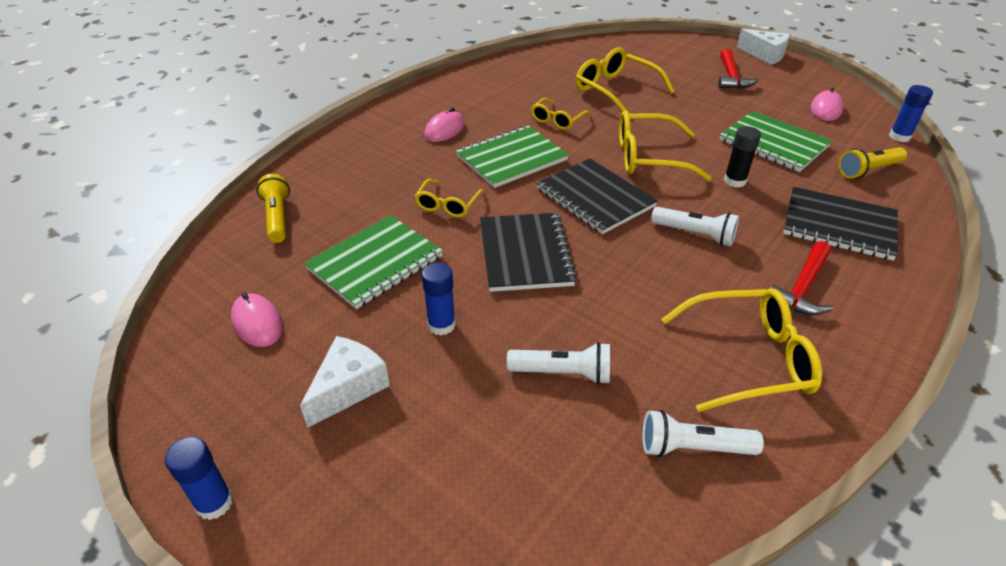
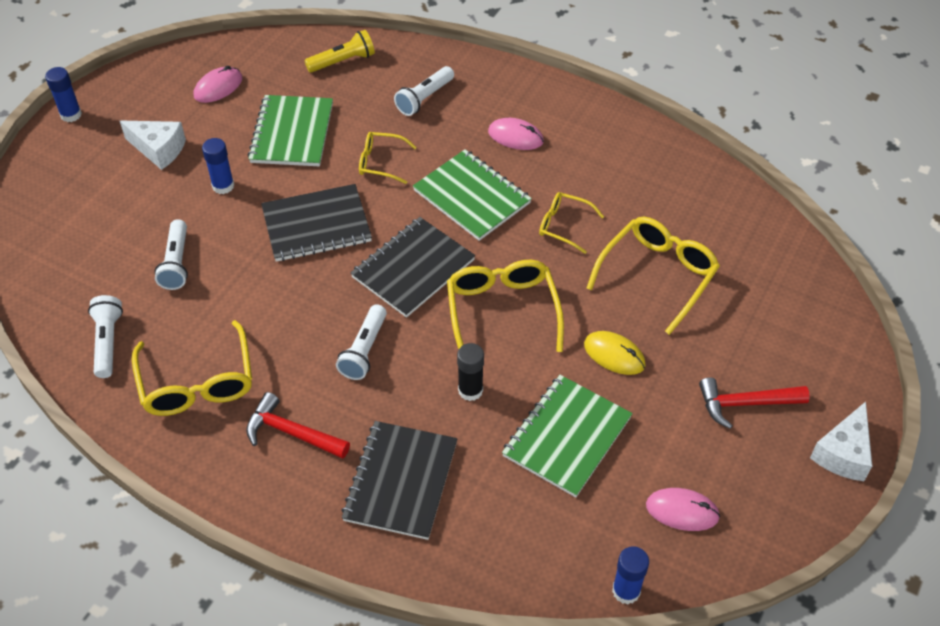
camera: 80 degrees right, 10 degrees up
green notebook [304,215,443,309] -> green notebook turned 60 degrees clockwise [248,95,333,166]
yellow flashlight [838,147,907,179] -> none
none -> white flashlight [394,66,454,116]
none -> yellow mouse [584,331,646,375]

